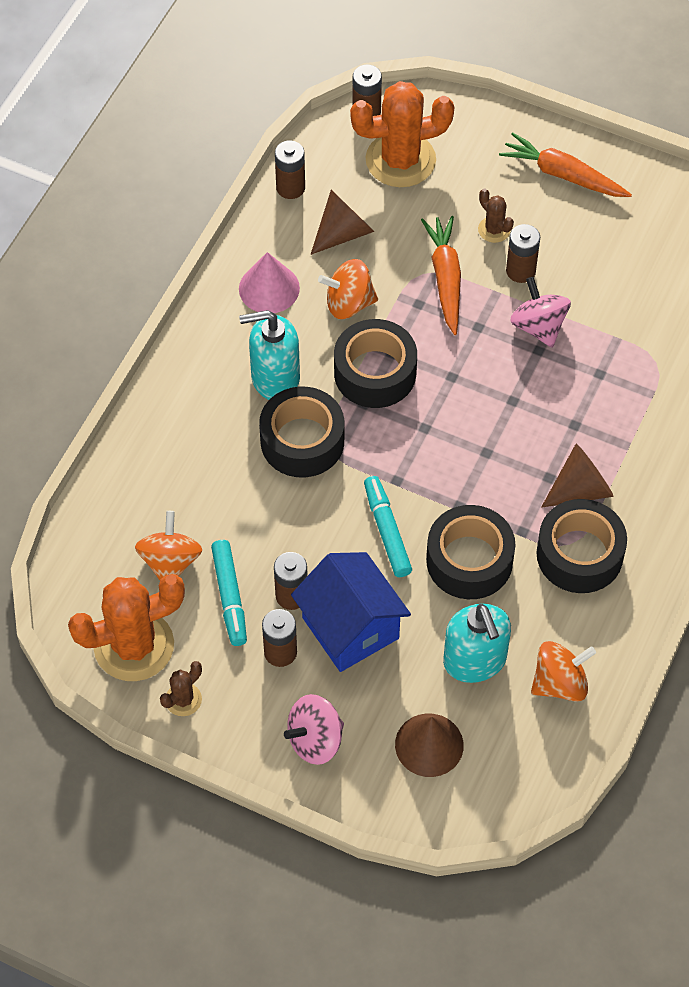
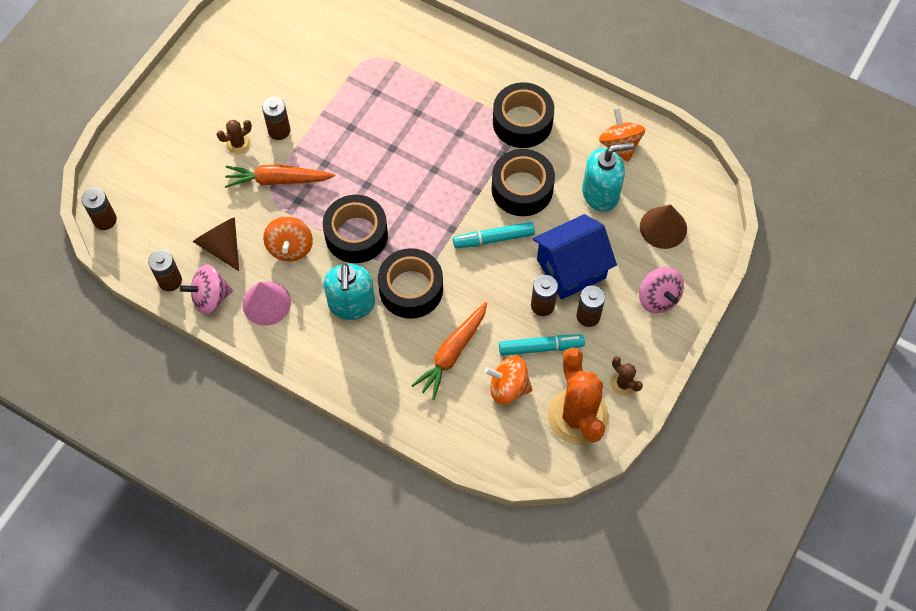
camera: 85 degrees left, 5 degrees up
orange cactus [350,81,454,187] -> none
orange carrot [499,132,632,197] -> orange carrot moved to [411,302,487,400]
pink spinning top [510,277,571,347] -> pink spinning top moved to [180,264,233,314]
brown cone [541,444,613,508] -> none

